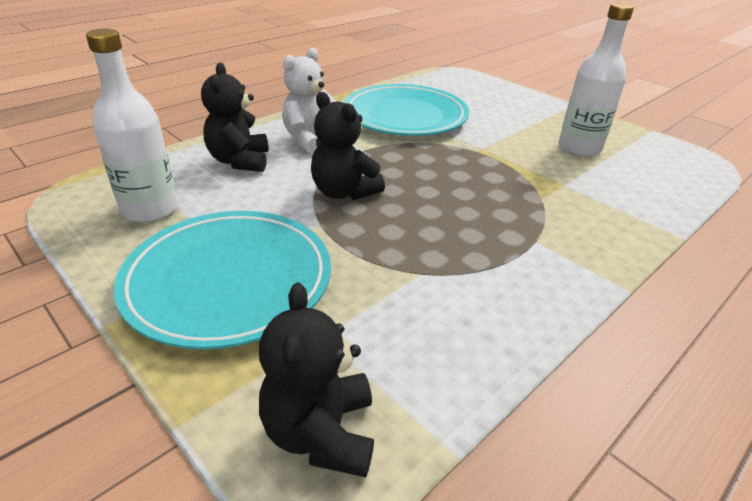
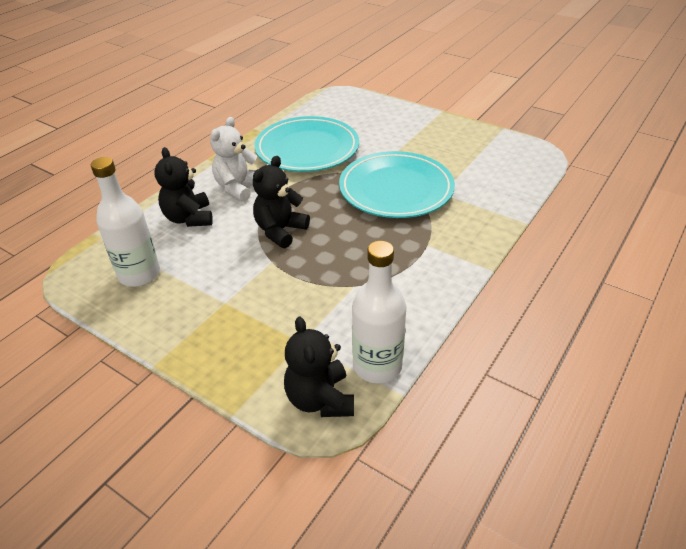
camera: 10 degrees left, 5 degrees up
turquoise plate [114,211,331,350] -> turquoise plate moved to [339,151,455,218]
black teddy bear [311,92,385,200] -> black teddy bear turned 90 degrees clockwise [253,156,310,248]
white bottle [559,3,634,157] -> white bottle moved to [352,241,406,383]

